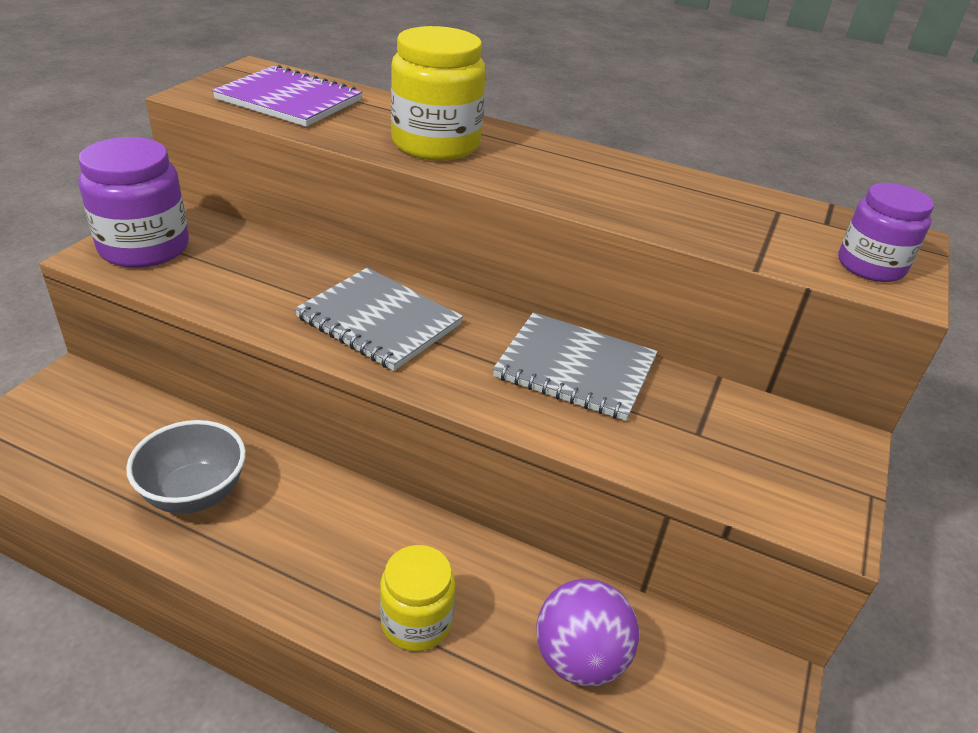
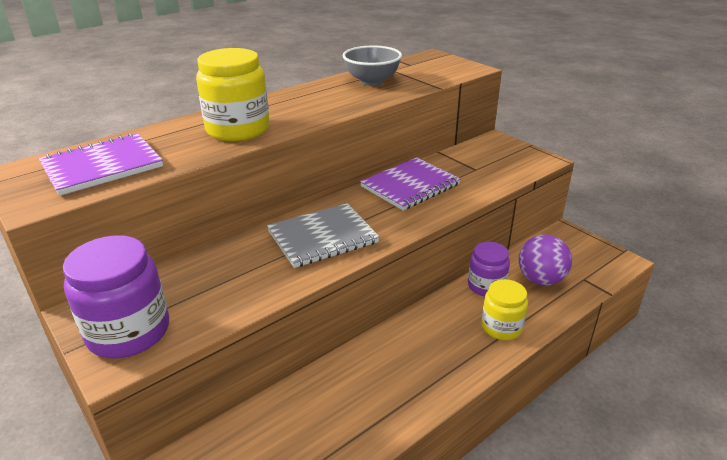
camera: 60 degrees left, 5 degrees down
grey bowl [126,420,246,514] -> grey bowl moved to [342,46,402,86]
grey notebook [493,312,658,421] -> purple notebook [360,157,461,210]
purple jar [838,183,934,282] -> purple jar moved to [468,242,510,296]

